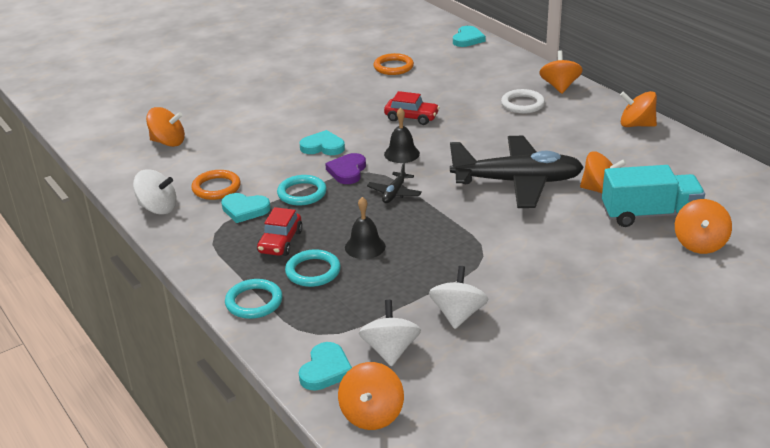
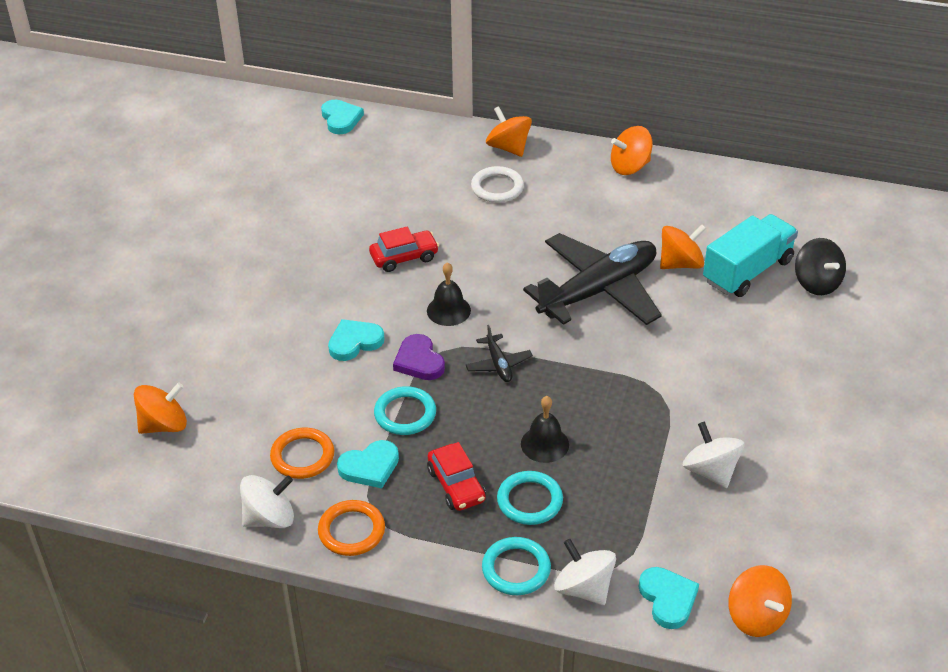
camera: 40 degrees left, 10 degrees up
white spinning top [359,300,421,367] -> white spinning top moved to [554,539,616,605]
orange ring [374,53,414,75] -> orange ring moved to [318,500,385,556]
orange spinning top [675,199,732,254] -> black spinning top [795,238,846,295]

